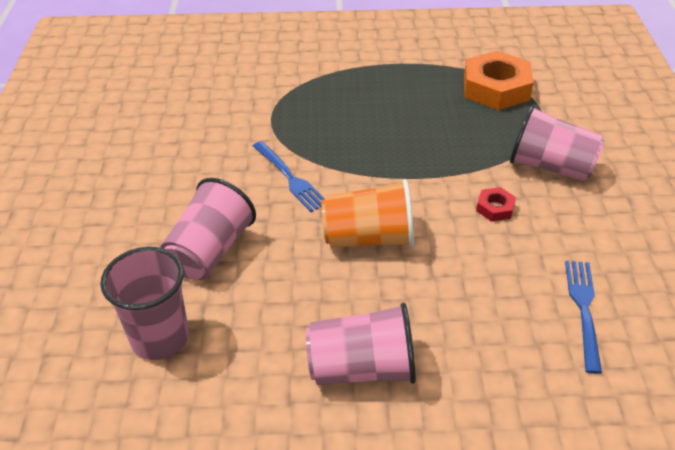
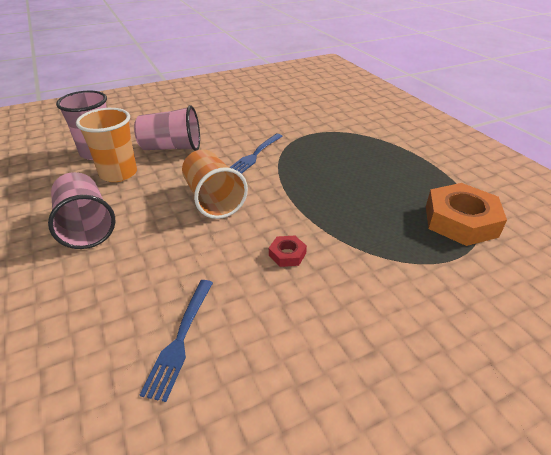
camera: 65 degrees right, 5 degrees down
pink cup [510,105,605,181] -> none
blue fork [565,261,602,374] -> blue fork turned 120 degrees clockwise [140,280,213,402]
none -> orange cup [76,108,137,182]

